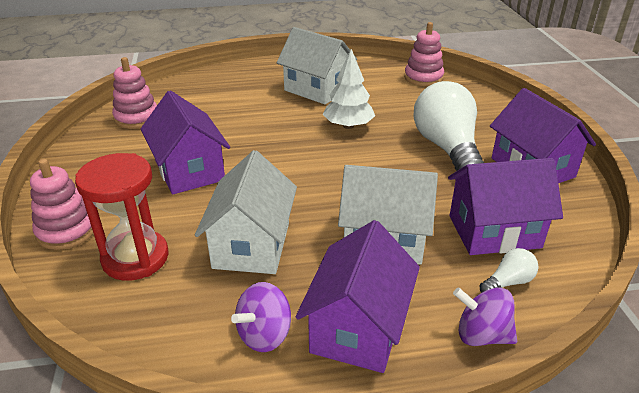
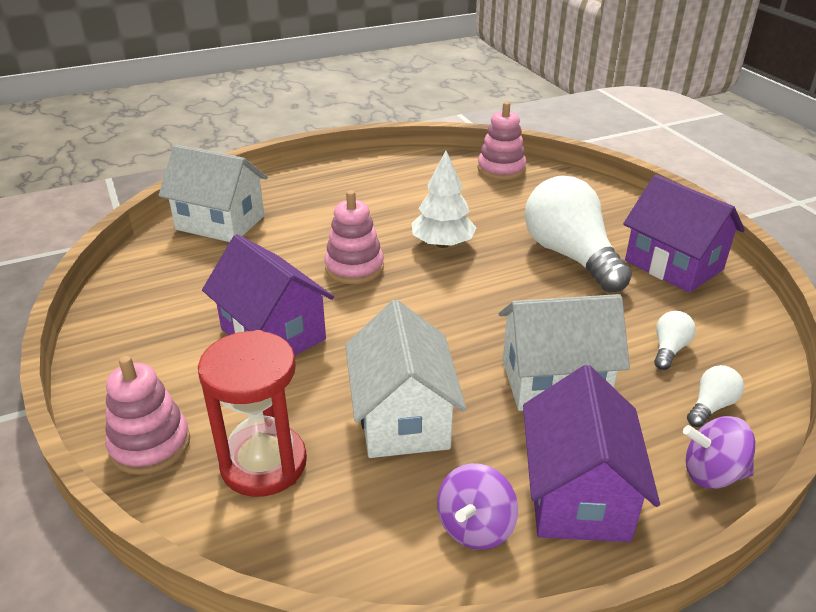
camera: 15 degrees left, 0 degrees up
pink stacking toy [112,57,157,129] -> pink stacking toy moved to [324,190,384,284]
white house [277,27,357,105] -> white house moved to [159,145,268,242]
purple house [448,158,563,255] -> white light bulb [654,311,696,370]

